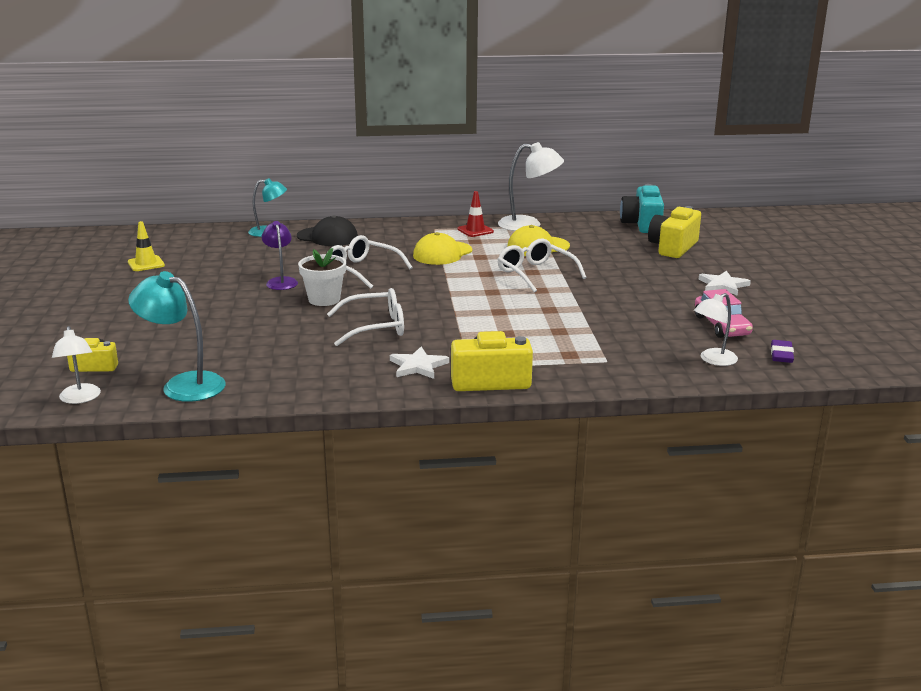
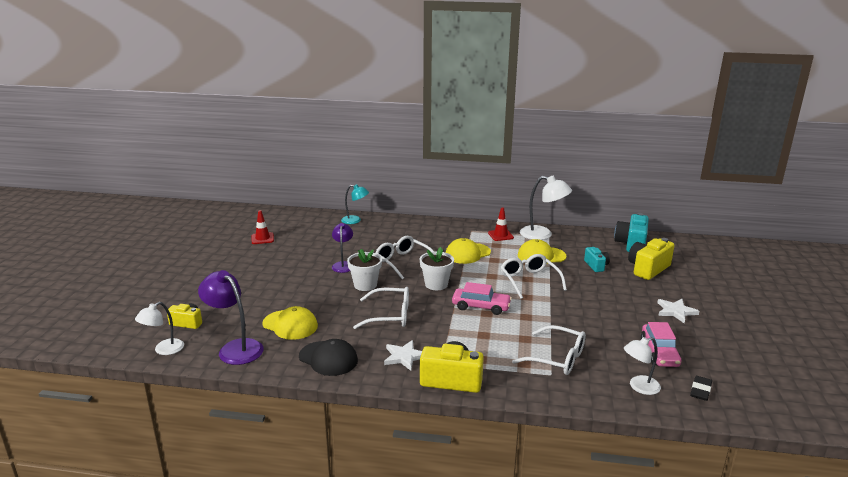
camera: 15 degrees right, 0 degrees up
white lamp [52,326,101,404] -> white lamp turned 45 degrees clockwise [135,302,184,355]
yellow traffic cone [128,221,165,271] -> red traffic cone [252,210,274,244]
turquoise lamp [128,271,226,402] -> purple lamp [198,270,264,365]
black cap [297,215,358,246] -> black cap moved to [299,339,358,376]
purple eraser [771,340,794,363] -> black eraser [690,376,712,401]
none -> yellow cap [262,306,318,340]
none -> white flower pot [420,247,454,290]
none -> pink car [452,282,512,315]
none -> white glasses [512,325,586,375]
none -> turquoise camera [584,247,610,272]

